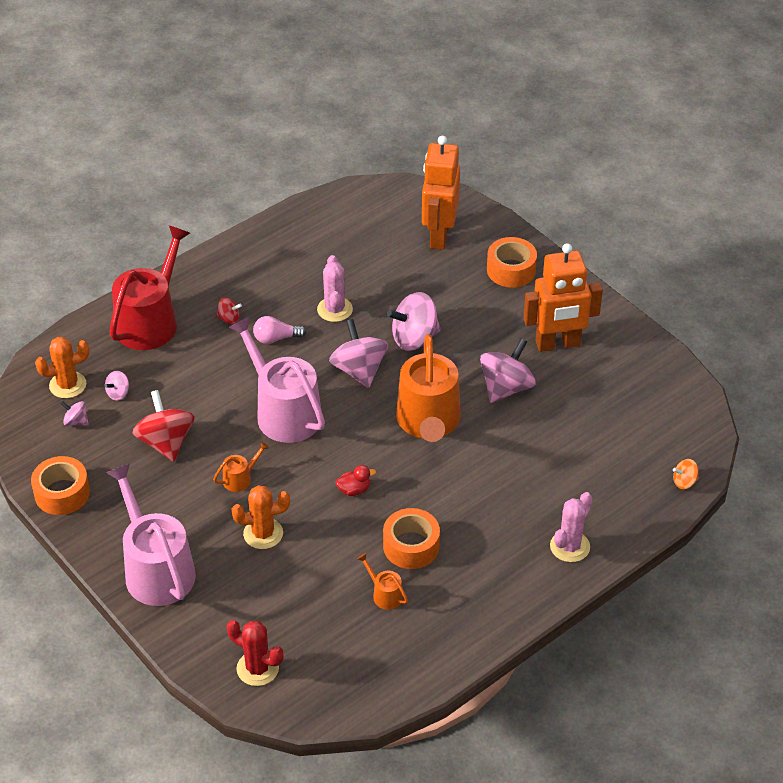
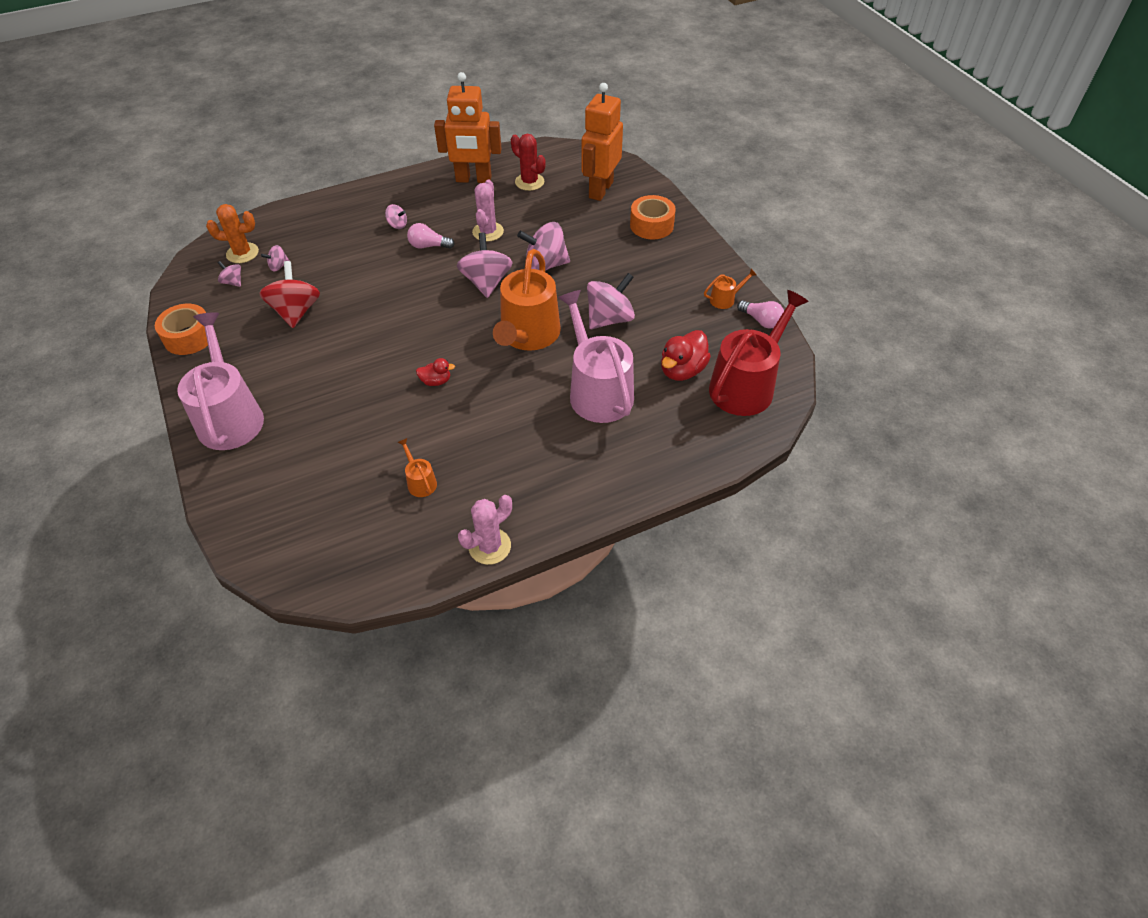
camera: 15 degrees right, 5 degrees up
red watering can [109,225,190,350] -> red watering can moved to [709,290,809,416]
orange watering can [213,441,269,492] -> orange watering can moved to [704,269,757,309]
red spinning top [216,297,242,325] -> pink spinning top [385,204,407,229]
red cactus [227,620,284,686] -> red cactus moved to [511,134,546,191]
pink watering can [229,316,325,443] -> pink watering can moved to [558,290,634,423]
orange cactus [232,485,290,549] -> none
orange tape [383,508,440,569] -> none
orange robot [523,243,603,352] -> orange robot moved to [434,72,502,183]
pink cactus [550,492,592,562] -> pink cactus moved to [458,495,512,565]
orange spinning top [673,459,699,489] -> none
none -> red duck [661,330,711,381]
none -> pink light bulb [737,300,784,328]

